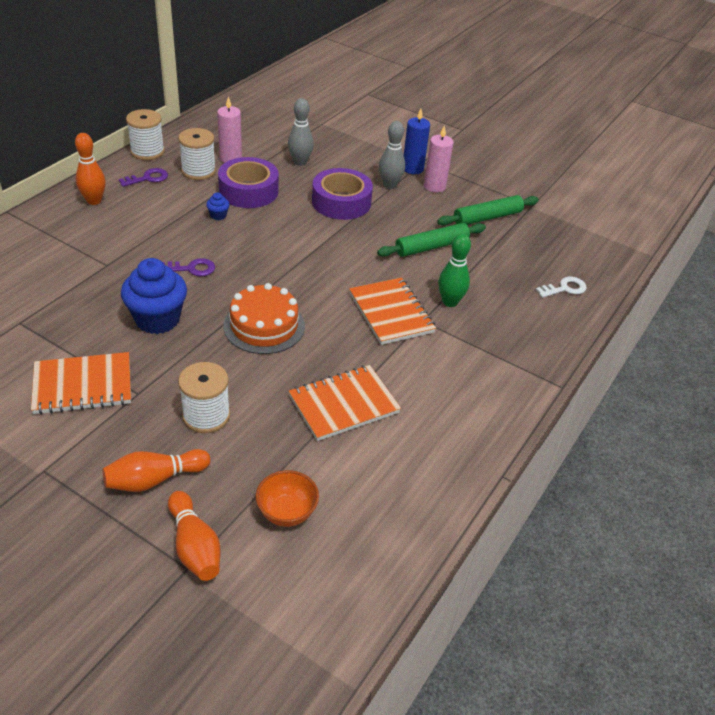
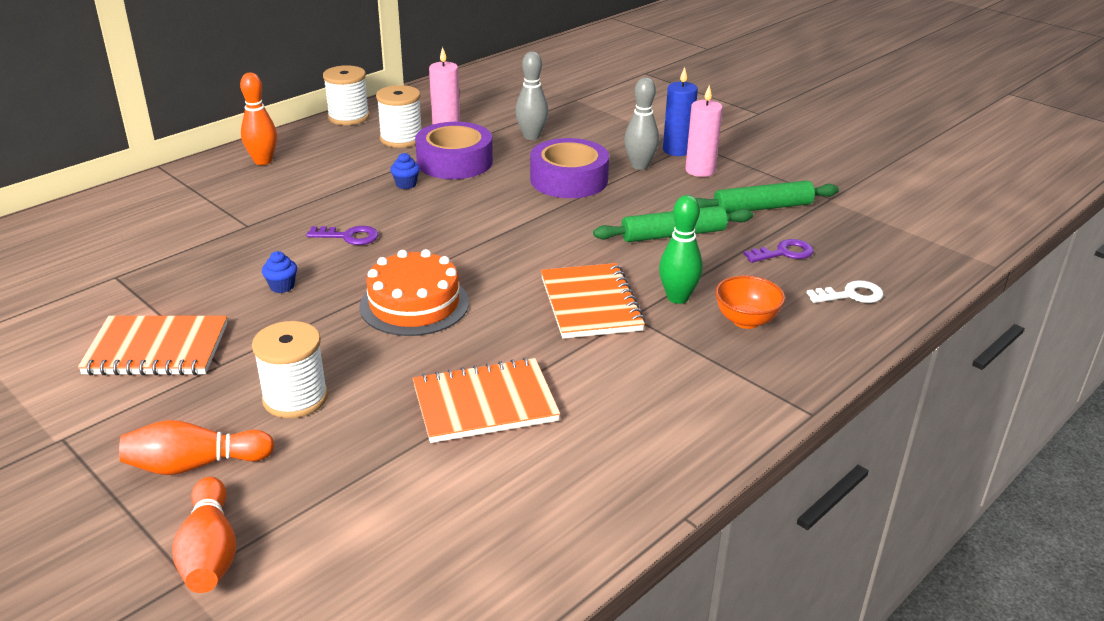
camera: 15 degrees right, 10 degrees down
purple key [119,168,168,187] -> purple key moved to [743,239,814,263]
blue cupcake [121,258,187,334] -> blue cupcake [262,251,297,293], size x0.42
orange bowl [256,470,319,527] -> orange bowl moved to [715,275,785,329]

